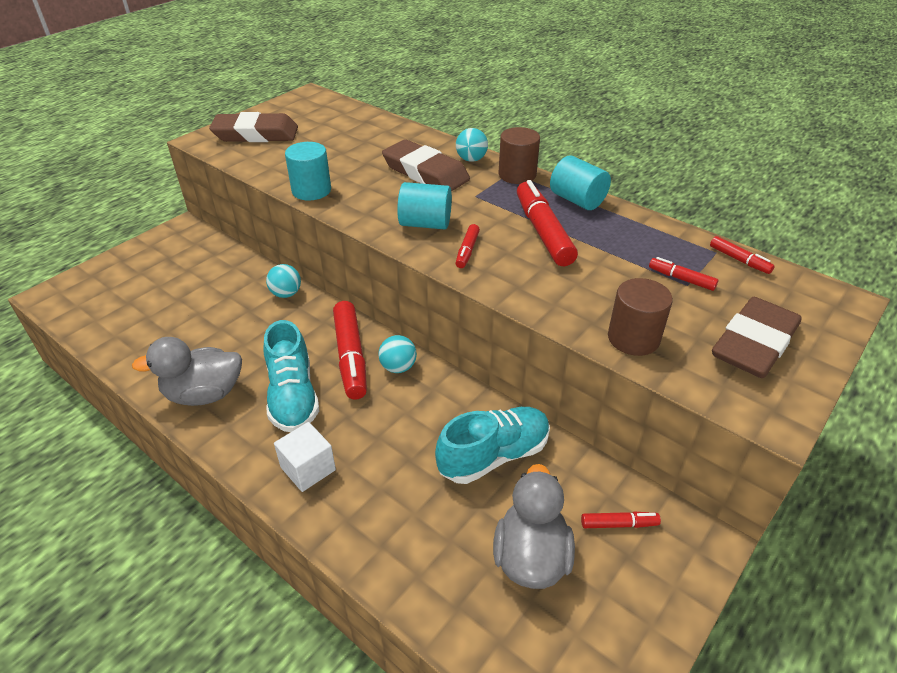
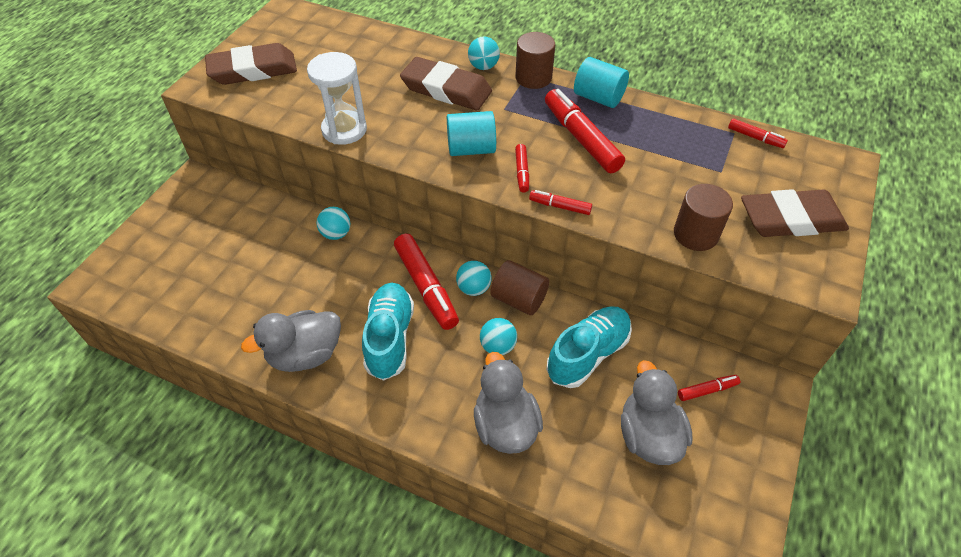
camera: 15 degrees left, 10 degrees up
turquoise shoe [263,320,319,432] -> turquoise shoe turned 150 degrees counterclockwise [362,283,414,381]
white cube [274,422,336,492] -> none
turquoise cylinder [285,142,331,200] -> white hourglass [307,52,367,145]
red marker [649,257,718,291] -> red marker moved to [529,190,592,215]
brown eraser [712,297,802,378] -> brown eraser turned 60 degrees clockwise [741,189,849,237]
none -> grey duck [474,352,543,454]
none -> turquoise ball [480,318,517,355]
none -> brown cylinder [490,260,549,315]

